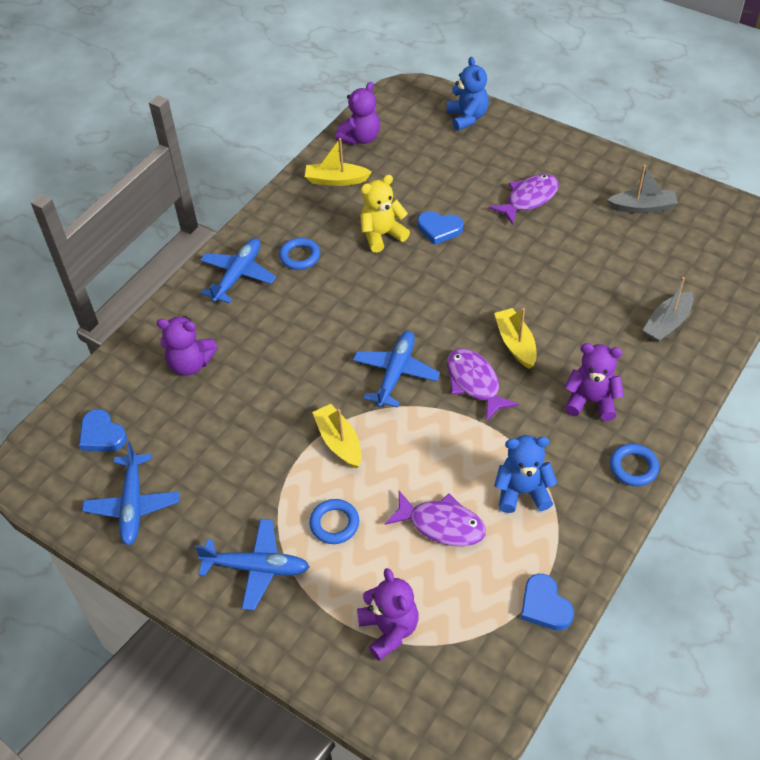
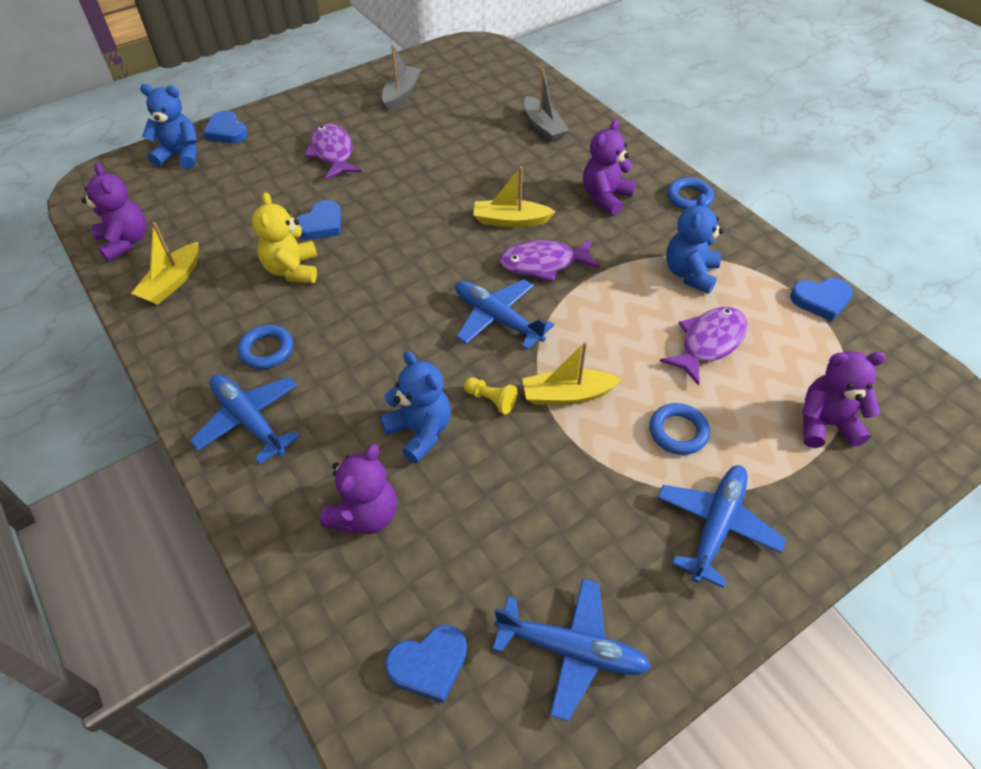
camera: 70 degrees left, 0 degrees up
none -> blue heart [203,110,248,143]
none -> blue teddy bear [380,351,451,463]
none -> yellow pawn [464,377,518,415]

